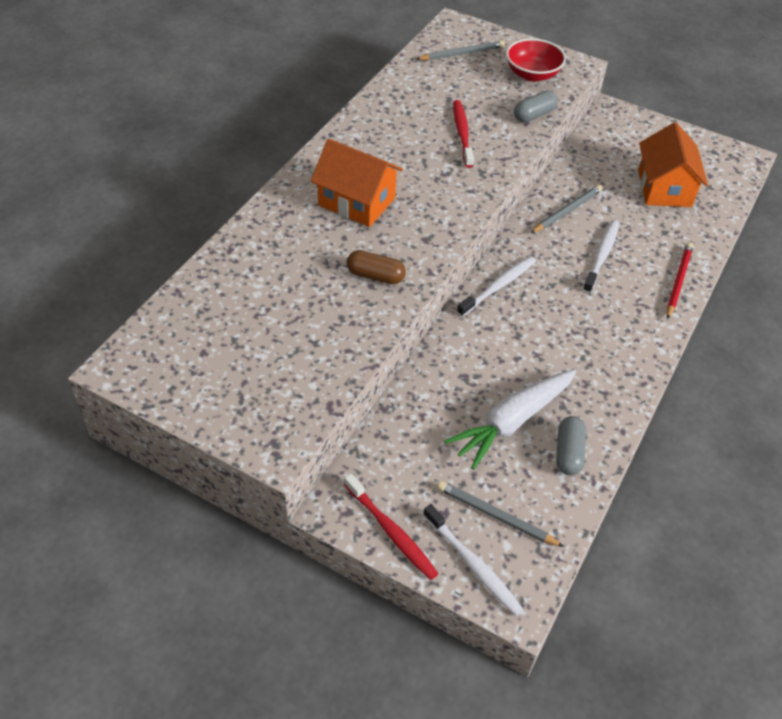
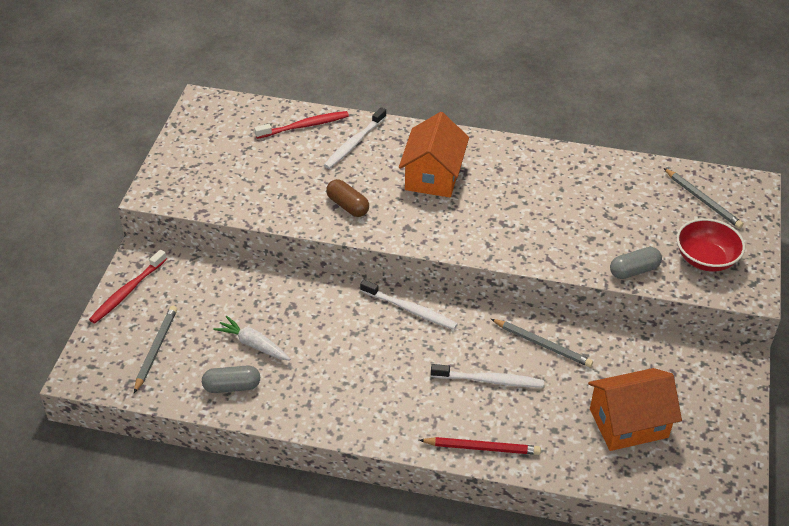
camera: 75 degrees right, 5 degrees down
brown capsule [347,250,406,284] -> brown capsule turned 45 degrees counterclockwise [326,179,369,217]
white toothbrush [423,504,524,616] -> white toothbrush moved to [324,107,387,169]
white carrot [444,369,577,470] -> white carrot [214,316,291,360], size x0.60
red toothbrush [453,100,474,168] -> red toothbrush moved to [254,111,349,139]
grey capsule [514,90,558,123] -> grey capsule turned 60 degrees counterclockwise [610,247,662,279]

